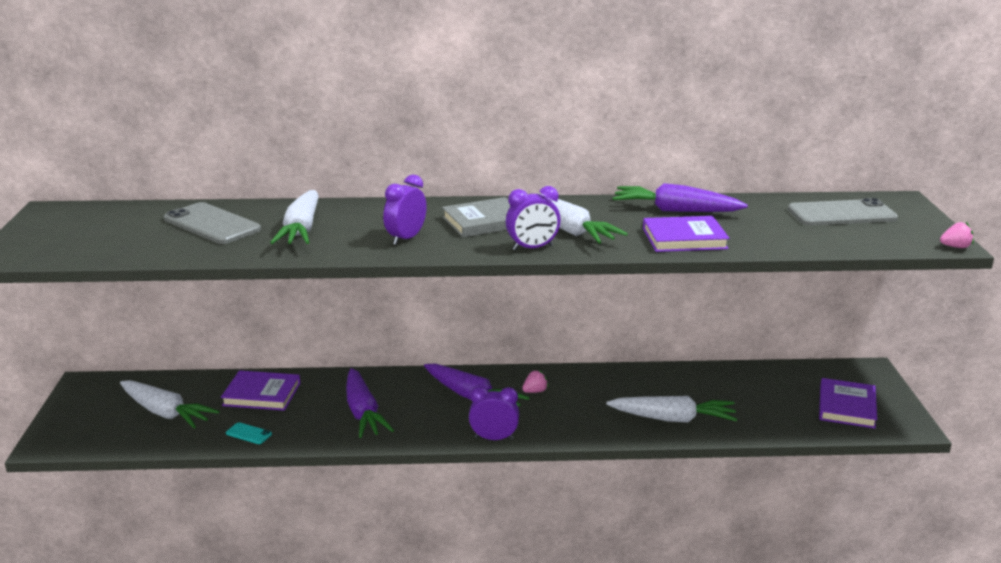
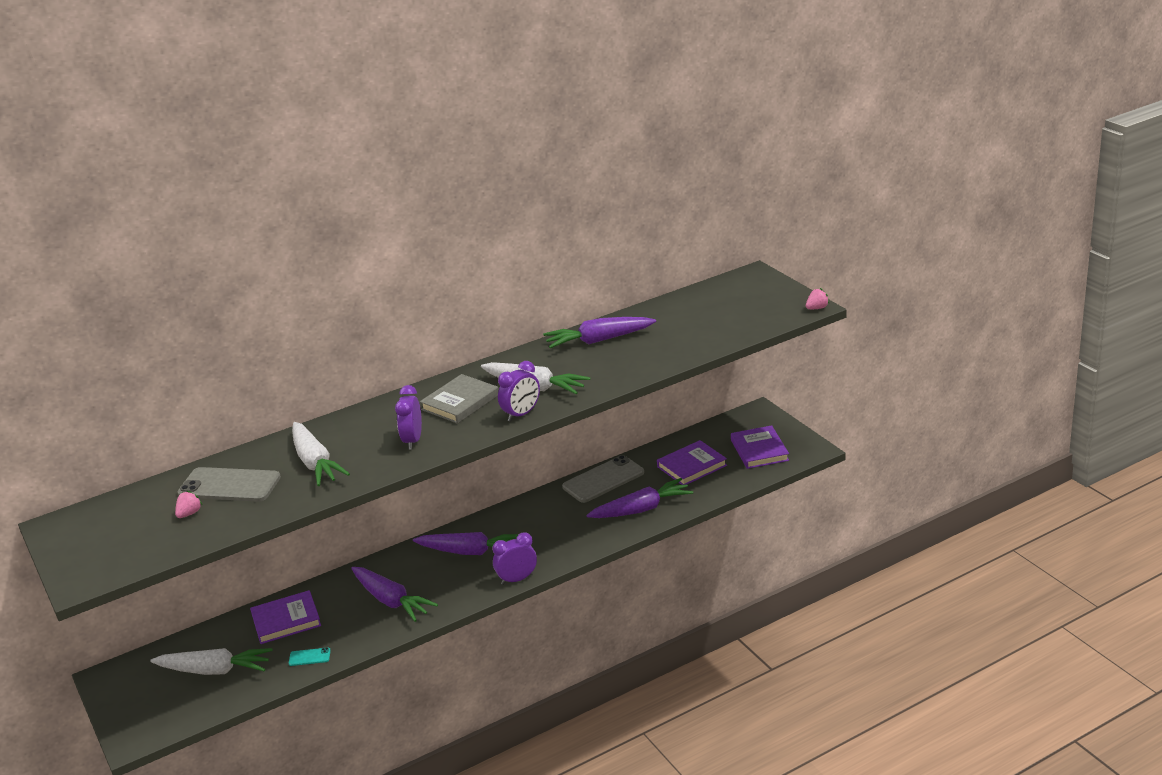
camera: 25 degrees left, 5 degrees up
pink strawberry [522,370,549,393] -> pink strawberry moved to [175,491,203,518]
white carrot [606,396,737,423] -> purple carrot [586,478,693,518]
purple book [643,216,729,252] -> purple book moved to [657,440,727,485]
grey phone [788,198,898,226] -> grey phone moved to [562,455,644,503]

